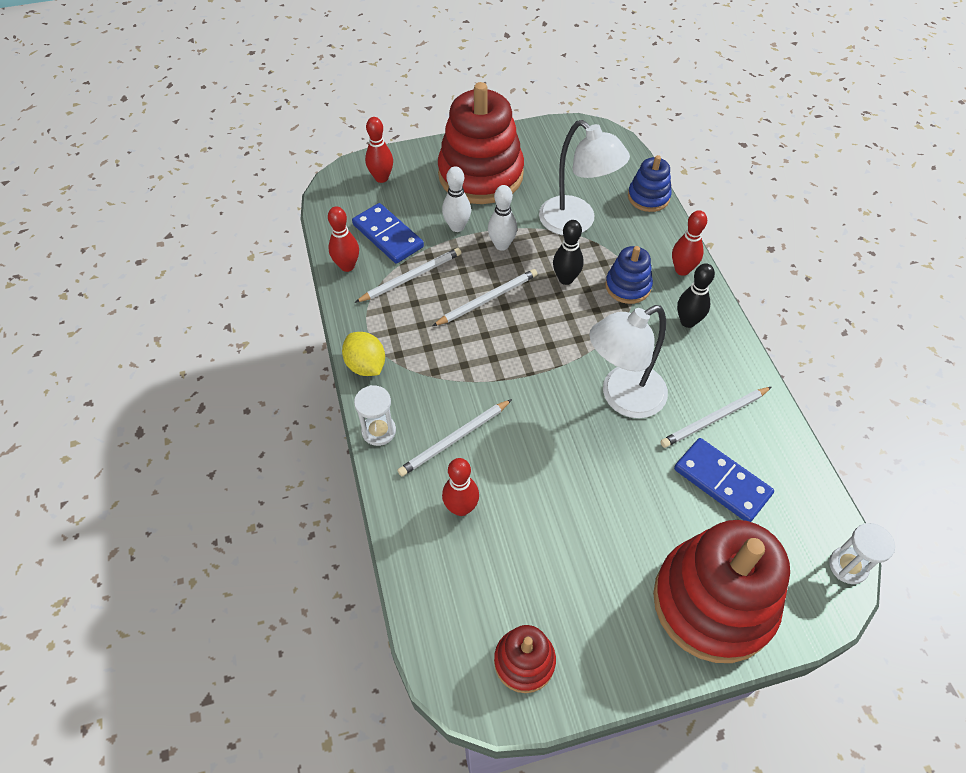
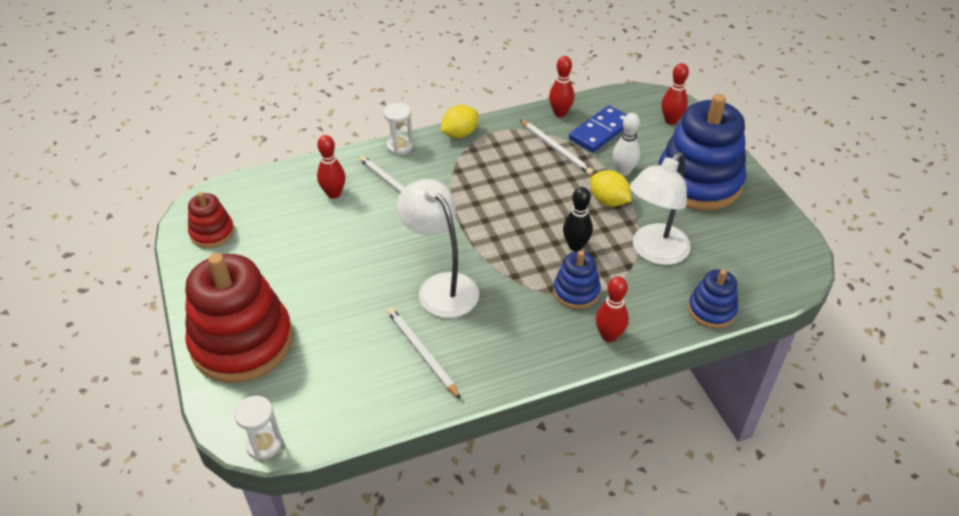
camera: 85 degrees right, 10 degrees down
white pencil [433,269,537,326] -> none
red stacking toy [438,82,524,204] -> blue stacking toy [659,94,746,210]
white bowling pin [488,185,517,251] -> yellow lemon [590,170,631,207]
blue domino [674,438,774,522] -> none
black bowling pin [677,263,715,328] -> none

